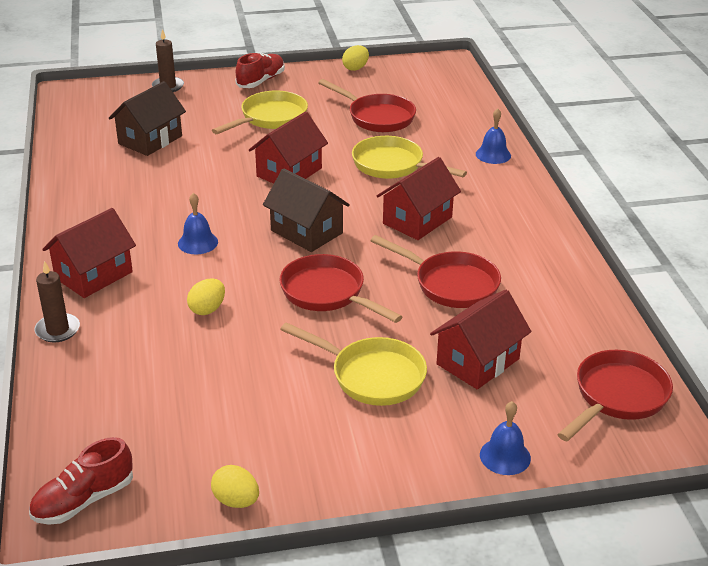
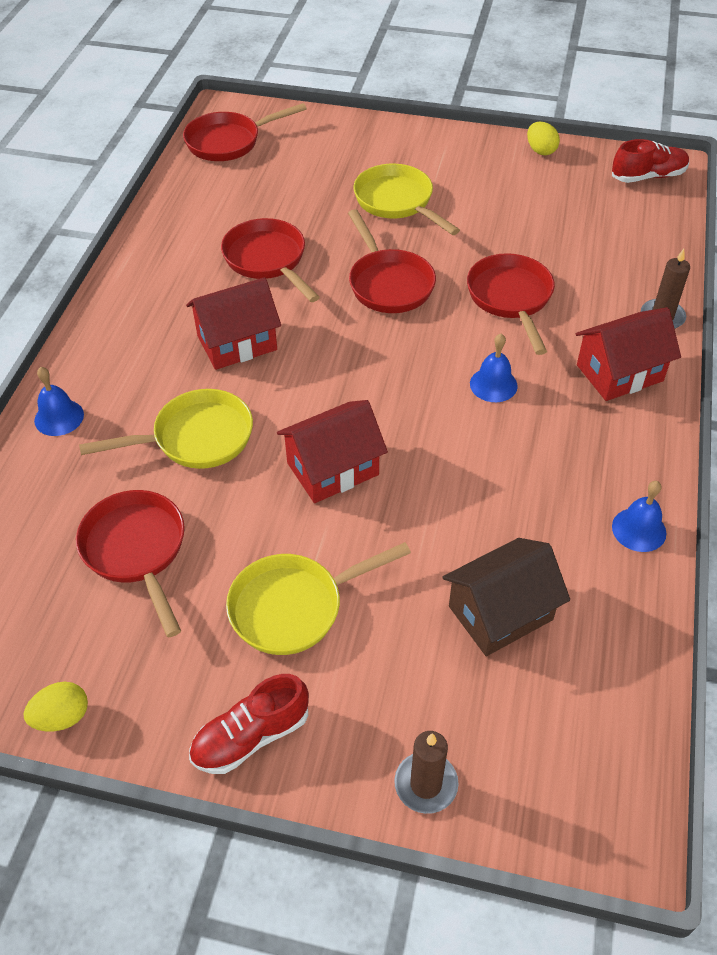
camera: 155 degrees left, 15 degrees up
yellow egg [187,279,225,315] -> red pan [467,253,555,355]
brown house [263,168,350,252] -> none
yellow pan [352,136,467,179] -> yellow pan turned 75 degrees counterclockwise [79,389,253,469]
red house [430,290,531,389] -> none
blue bell [480,401,531,475] -> blue bell moved to [612,481,666,552]

